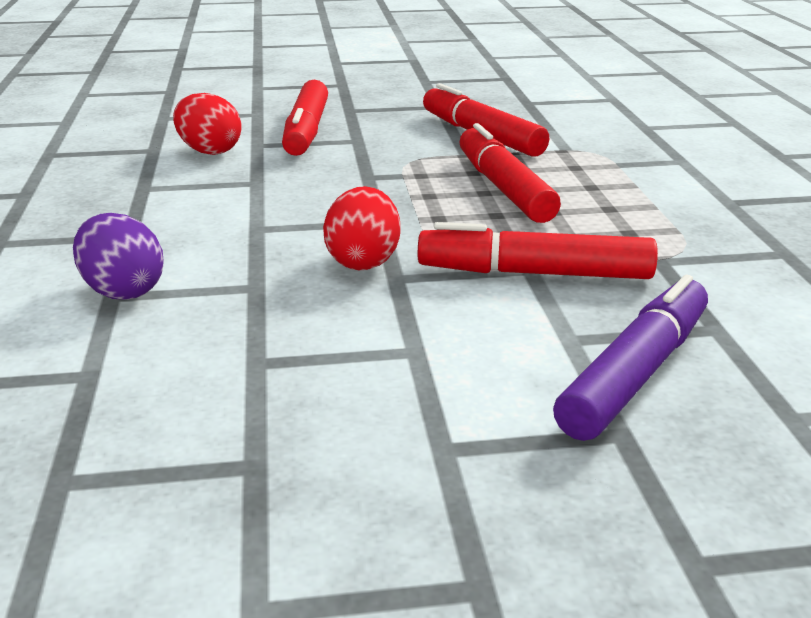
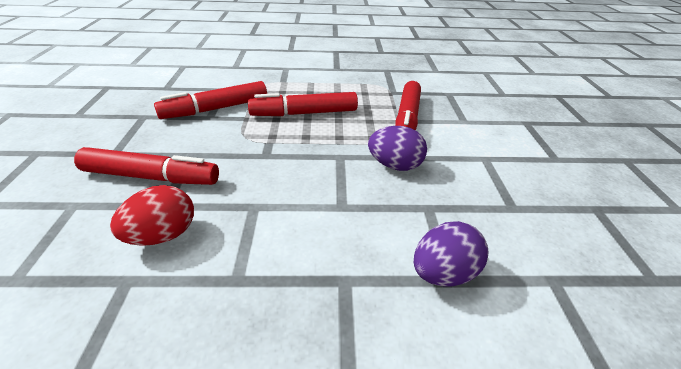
camera: 85 degrees left, 10 degrees up
red egg [323,186,401,270] -> purple egg [368,126,427,171]
purple marker [553,275,708,441] -> none

